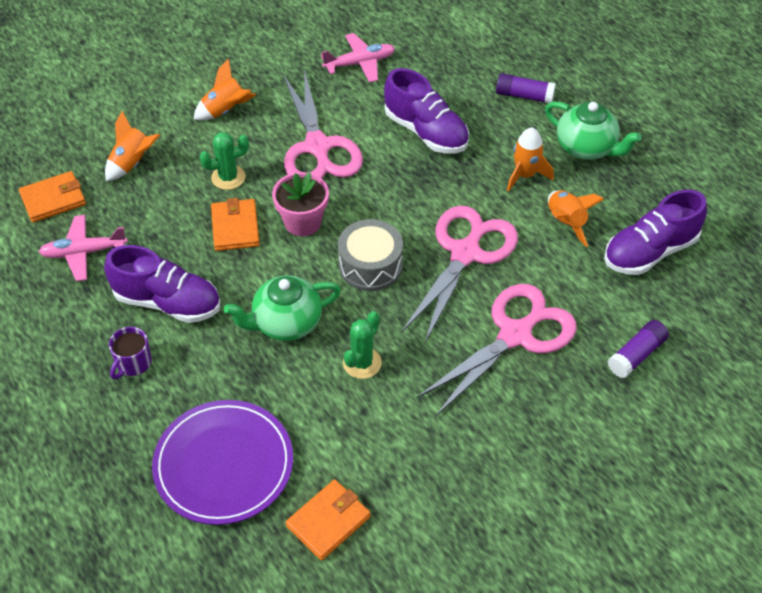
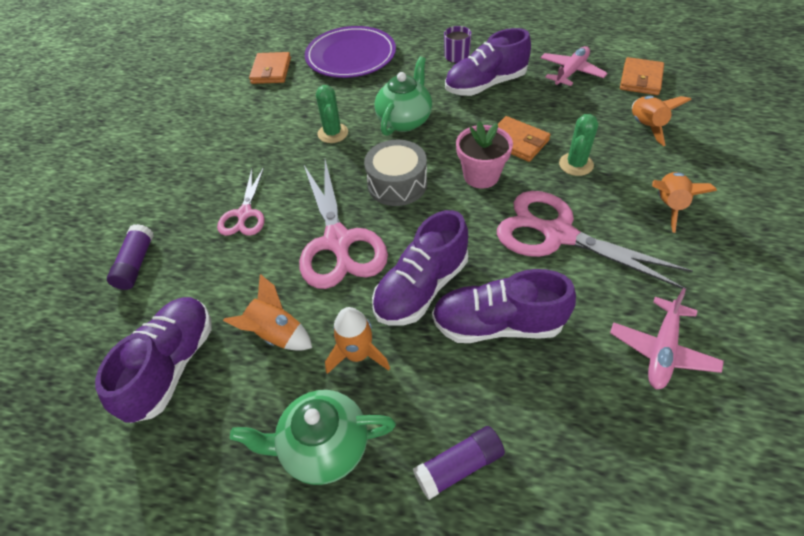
camera: 140 degrees right, 0 degrees up
pink scissors [417,284,577,416] -> pink scissors [217,167,265,236], size x0.57
none -> purple shoe [372,210,468,325]

